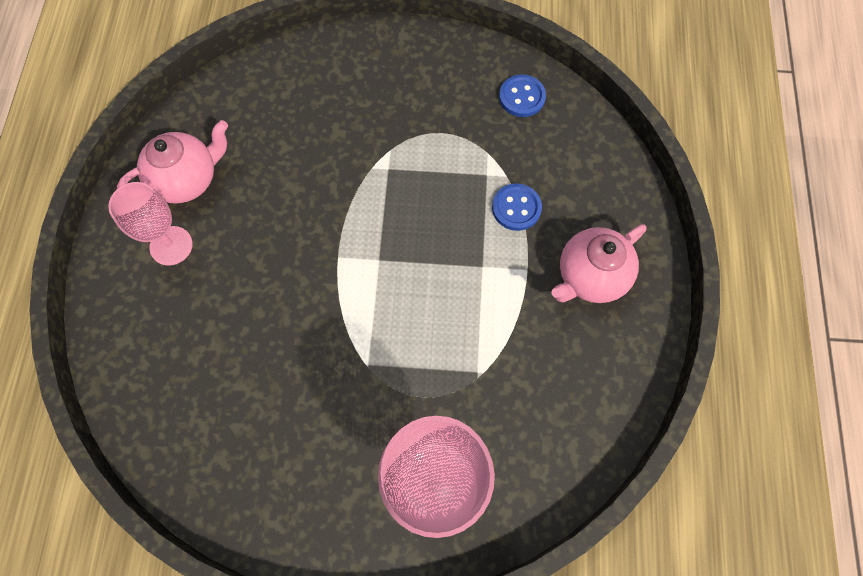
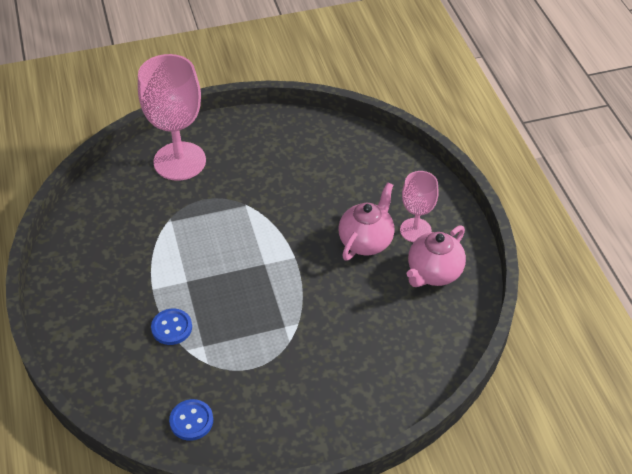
camera: 160 degrees right, 20 degrees down
pink teapot [551,224,647,303] -> pink teapot moved to [338,182,395,261]

